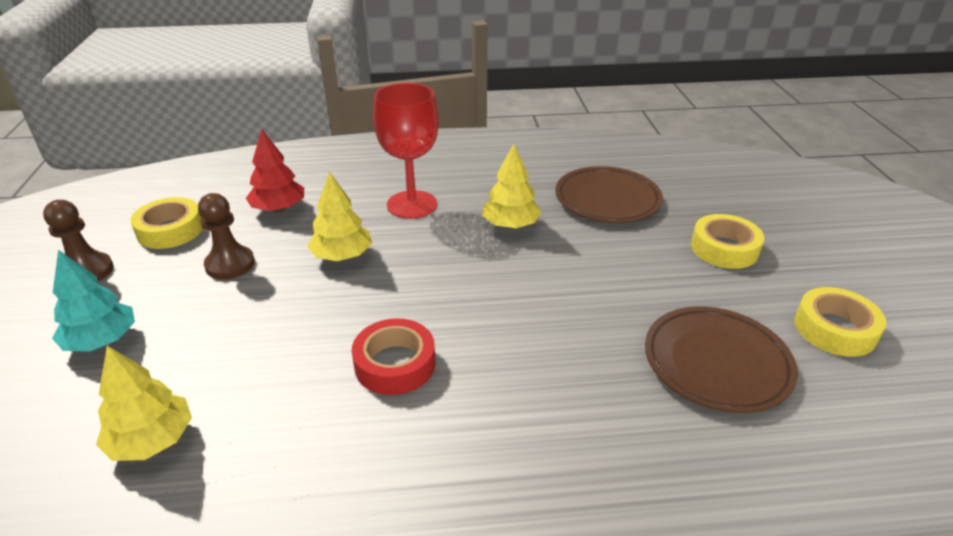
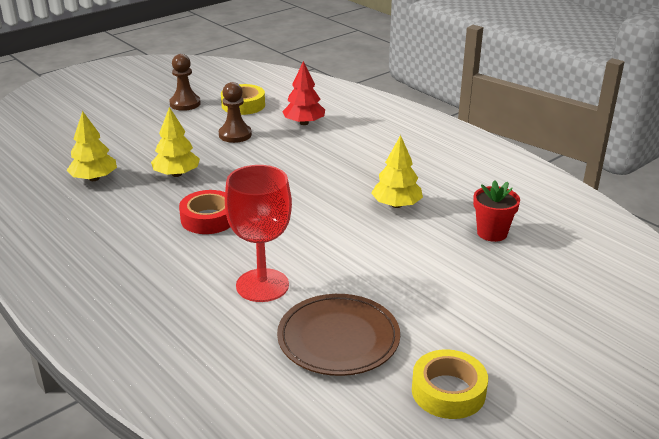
camera: 55 degrees right, 5 degrees down
turquoise tree [52,250,135,352] -> none
yellow tree [307,172,372,261] -> yellow tree moved to [151,107,200,177]
red goblet [373,83,439,219] -> red goblet moved to [225,165,292,302]
brown plate [555,166,663,223] -> red flower pot [473,180,520,242]
yellow tape [691,214,764,269] -> none

